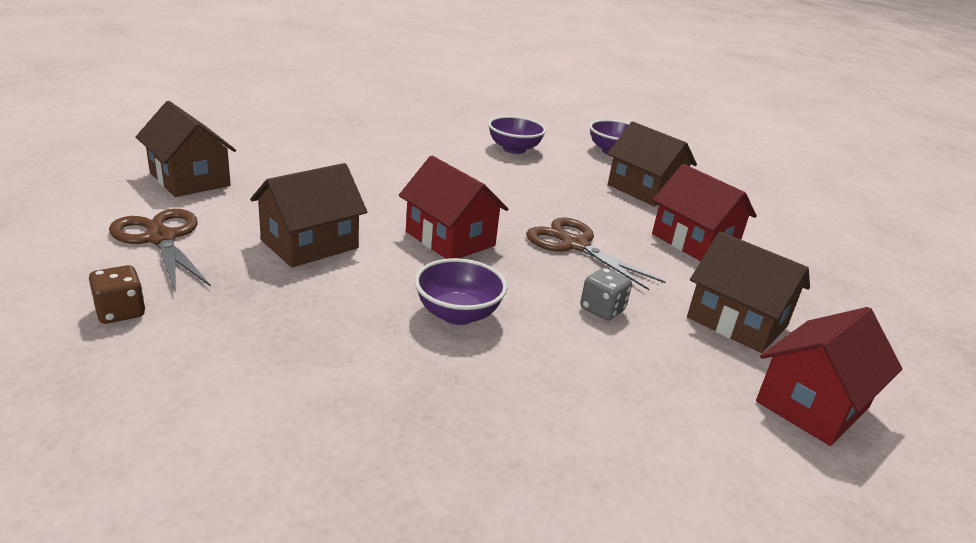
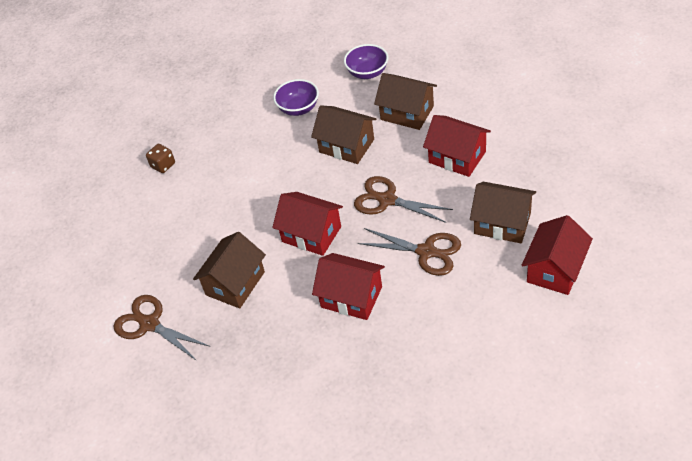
camera: 10 degrees left, 20 degrees up
brown dice [89,265,145,324] -> brown dice moved to [146,144,175,173]
brown house [136,101,236,197] -> brown house moved to [311,105,377,164]
purple bowl [414,258,507,325] -> red house [312,253,385,320]
grey dice [580,268,632,320] -> brown scissors [358,228,461,276]

